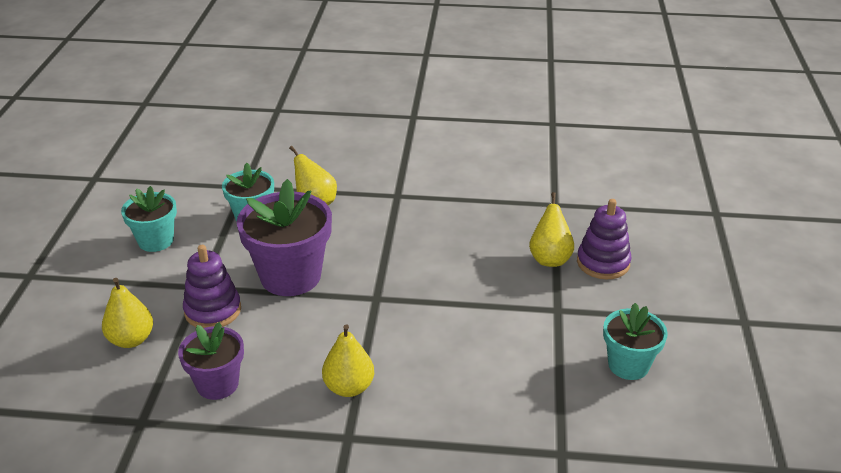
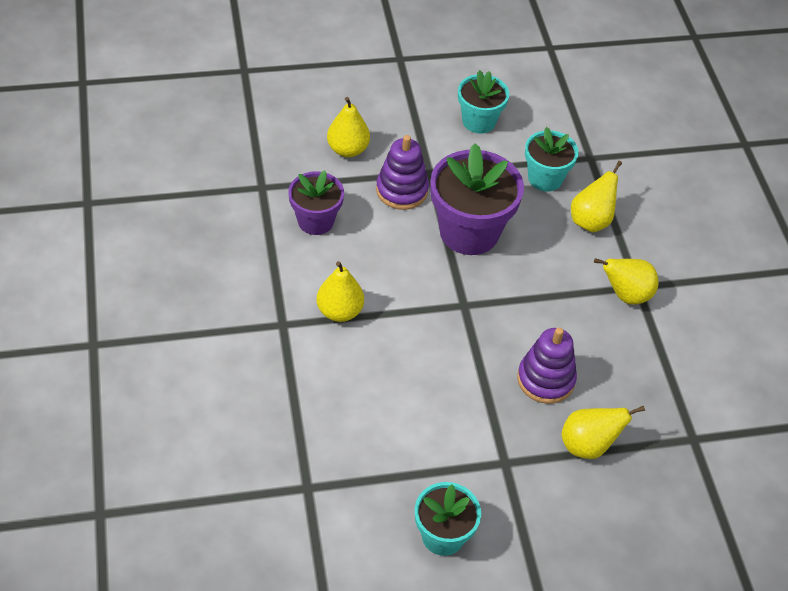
camera: 70 degrees right, 15 degrees up
purple stacking toy [577,199,632,279] -> purple stacking toy moved to [517,328,577,404]
none -> yellow pear [594,258,658,305]

